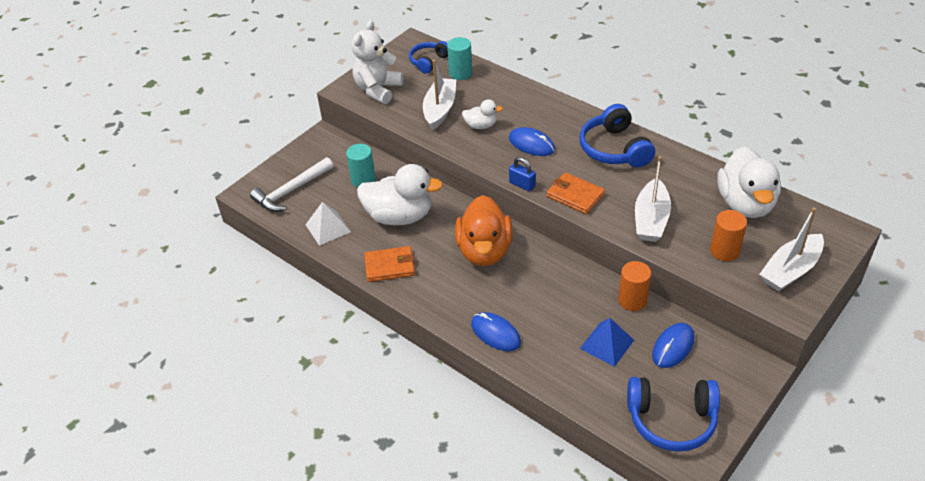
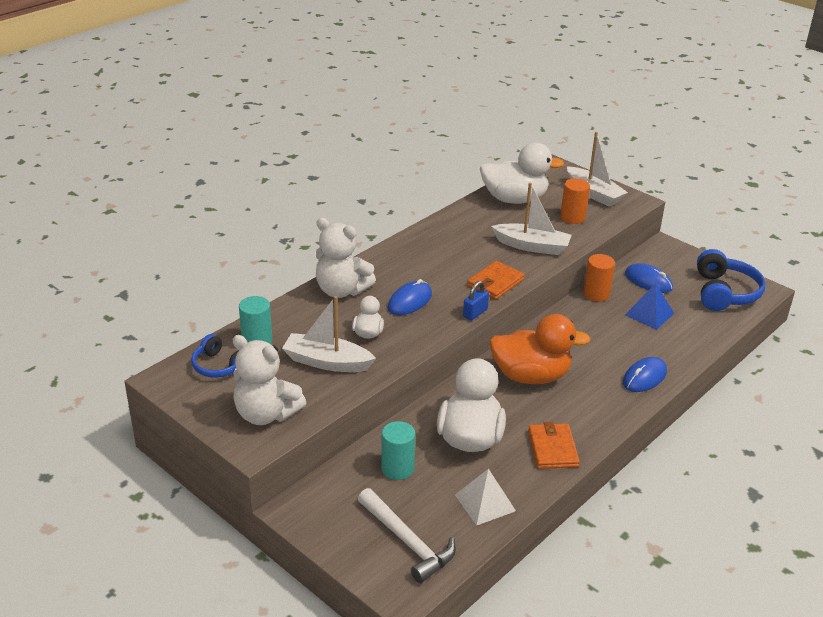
camera: 90 degrees left, 10 degrees down
blue headphones [580,104,655,167] -> none
none -> white teddy bear [315,218,376,298]

